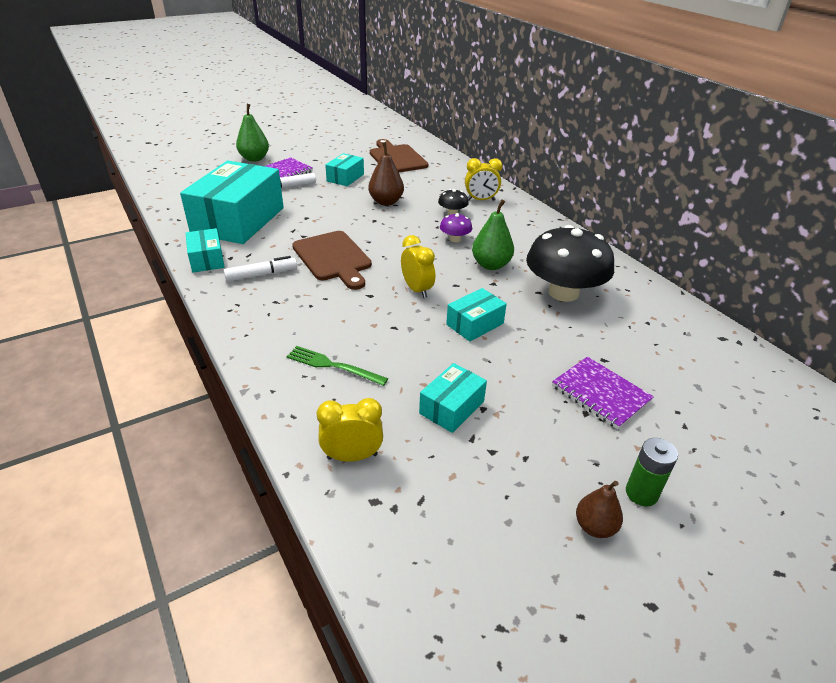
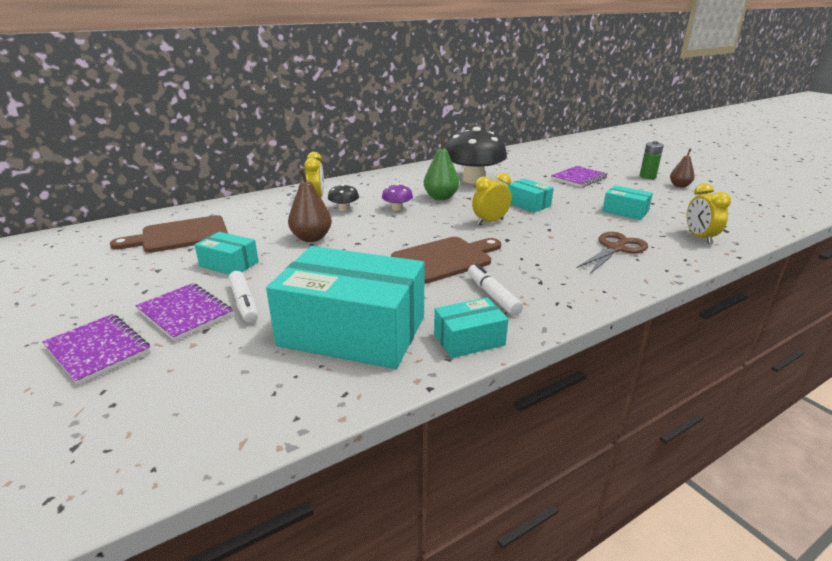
camera: 90 degrees left, 10 degrees down
green pear [236,104,269,162] -> purple notebook [42,314,151,385]
green fork [287,346,388,386] -> brown scissors [577,232,648,274]

